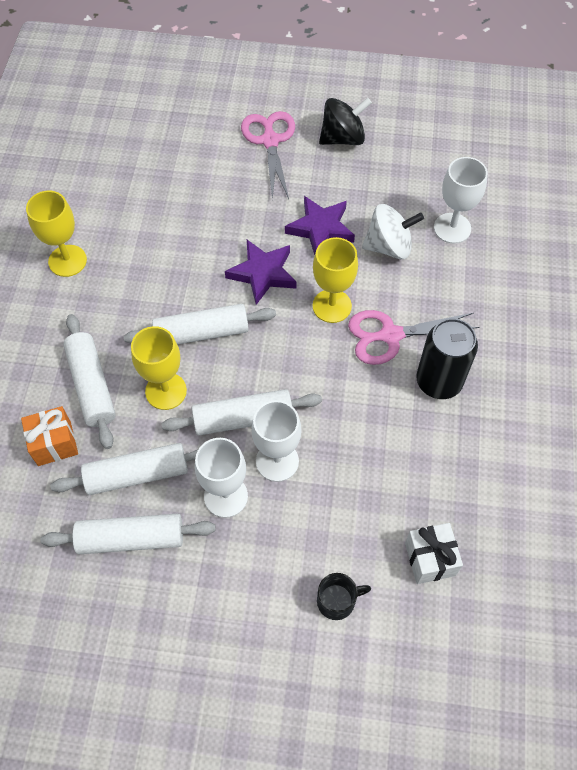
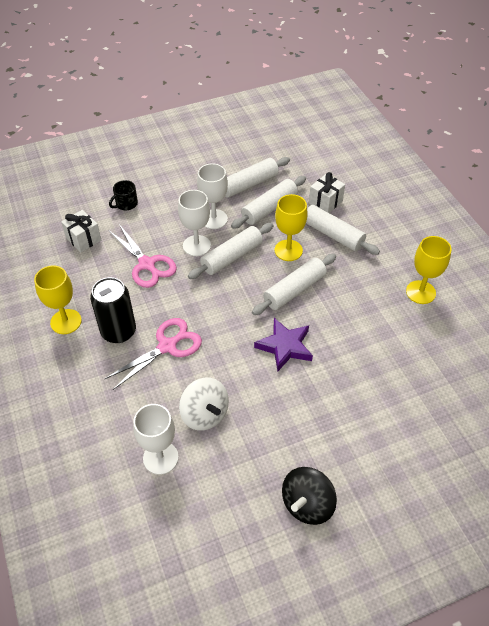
camera: 150 degrees right, 10 degrees down
orange gift [21,406,78,466] -> white gift [309,172,345,213]
pink scissors [241,111,295,200] -> pink scissors moved to [108,224,177,288]
purple star [285,196,355,255] -> none
yellow goblet [313,237,358,323] -> yellow goblet moved to [34,265,82,334]
white spinning top [362,204,424,259] -> white spinning top turned 90 degrees counterclockwise [179,378,229,431]

